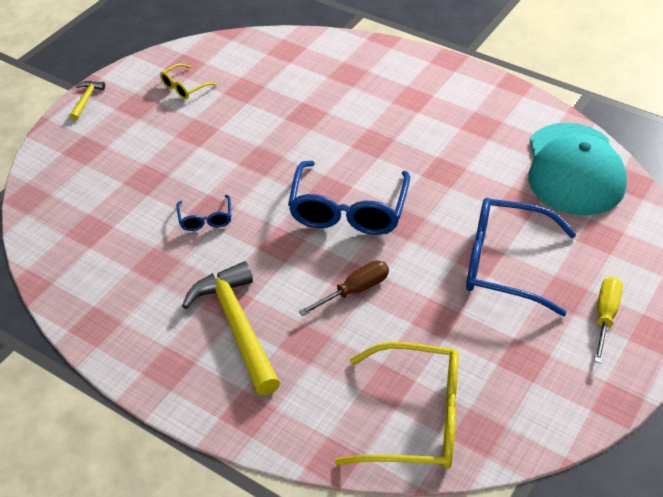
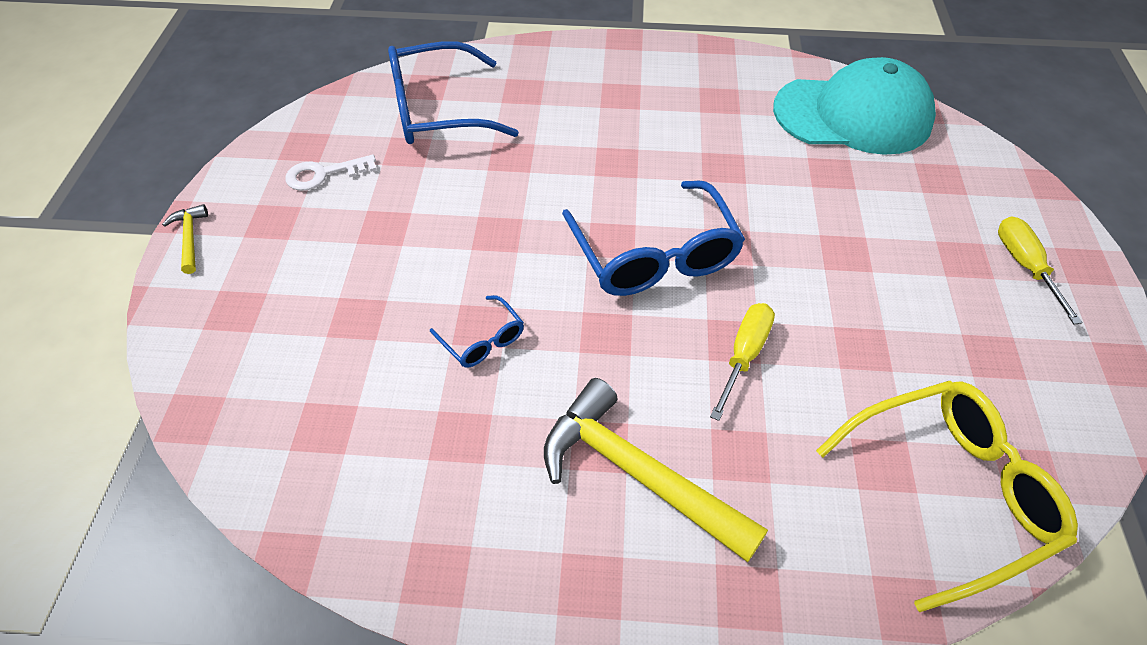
camera: 30 degrees left, 5 degrees up
yellow glasses [160,63,217,99] -> white key [286,155,377,191]
brown screwdriver [299,261,389,316] -> yellow screwdriver [710,303,775,421]
blue glasses [466,198,576,316] -> blue glasses moved to [388,41,519,144]
turquoise cap [528,123,627,216] -> turquoise cap turned 60 degrees counterclockwise [773,57,936,155]

